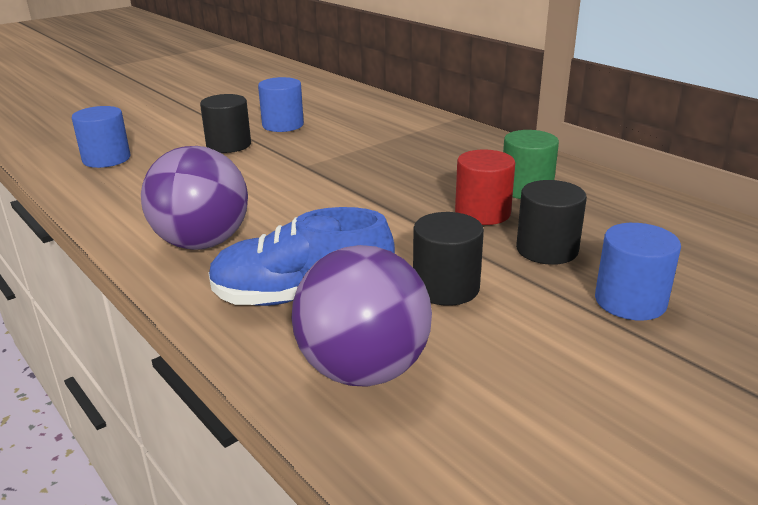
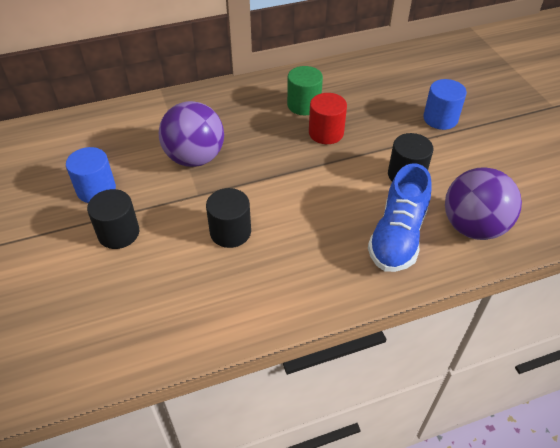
camera: 70 degrees left, 20 degrees up
blue cylinder [72,106,130,168] -> none
purple ball [141,146,248,250] -> purple ball moved to [159,101,224,167]
black cylinder [516,180,587,265] -> black cylinder moved to [206,188,251,248]

